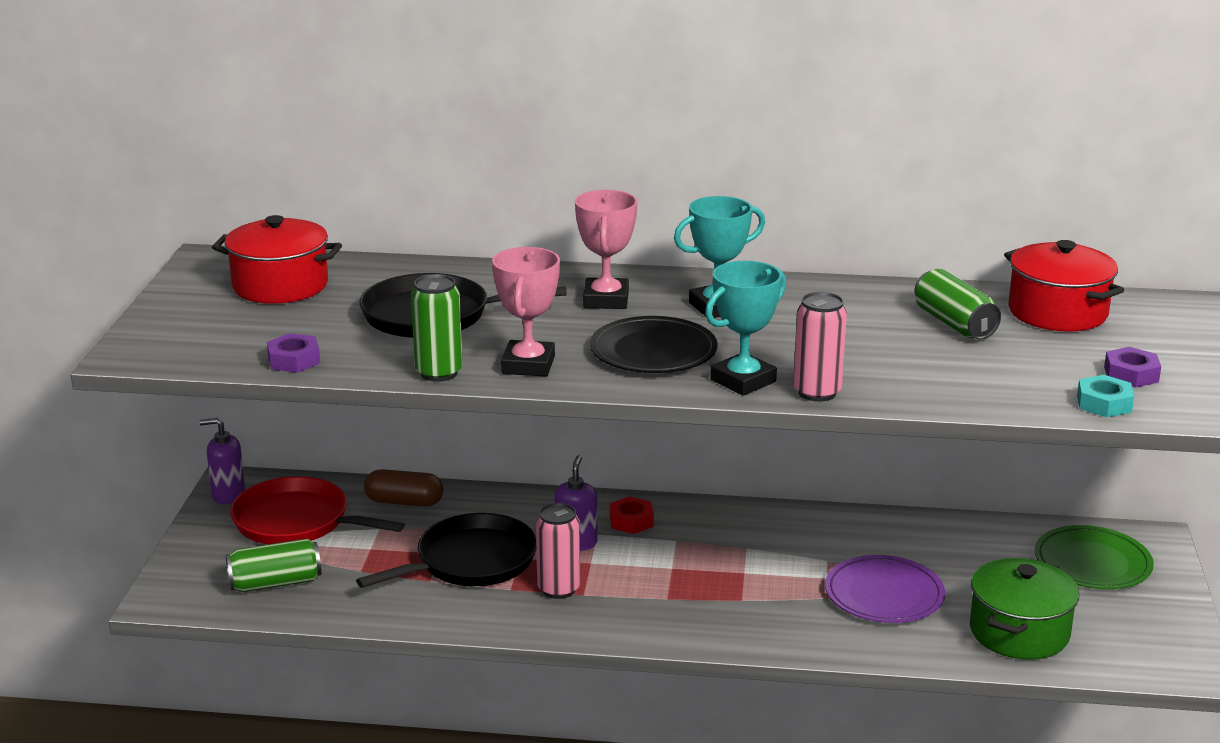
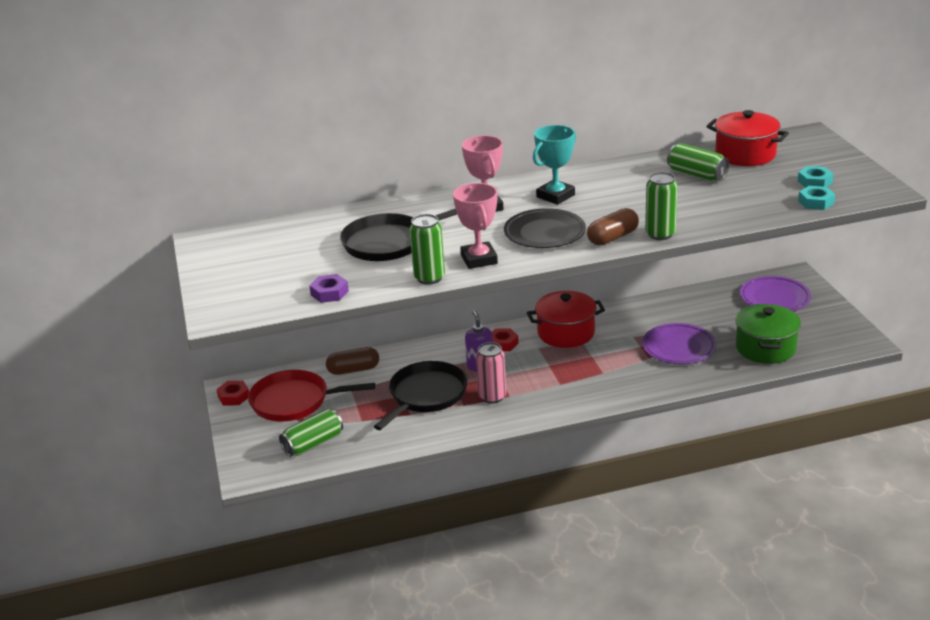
camera: 20 degrees left, 5 degrees up
purple soap dispenser [199,418,245,504] -> red nut [216,381,249,406]
red pot [212,215,342,304] -> red pot moved to [527,291,605,348]
turquoise trophy [705,261,786,396] -> brown capsule [587,208,639,245]
pink can [793,292,847,402] -> green can [645,172,678,240]
green plate [1034,525,1154,589] -> purple plate [740,276,811,311]
purple nut [1104,347,1161,388] -> turquoise nut [798,166,834,188]

